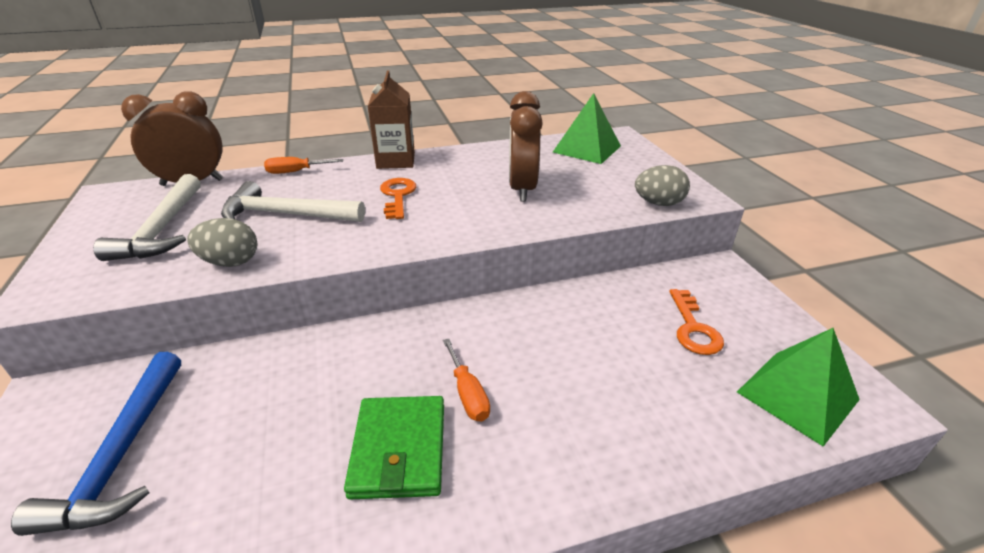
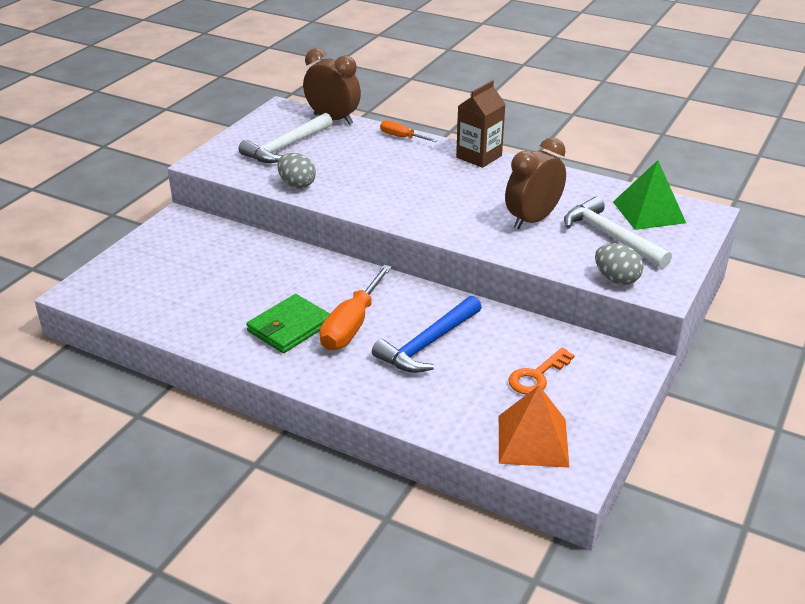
camera: 45 degrees right, 0 degrees up
blue hammer [11,352,181,536] -> blue hammer moved to [372,296,482,373]
white hammer [221,181,365,222] -> white hammer moved to [564,197,672,269]
orange key [380,178,416,219] -> none
orange screwdriver [443,339,490,421] -> orange screwdriver [320,265,392,350], size x1.81
green pyramid [737,328,860,447] -> orange pyramid [499,385,570,468]

